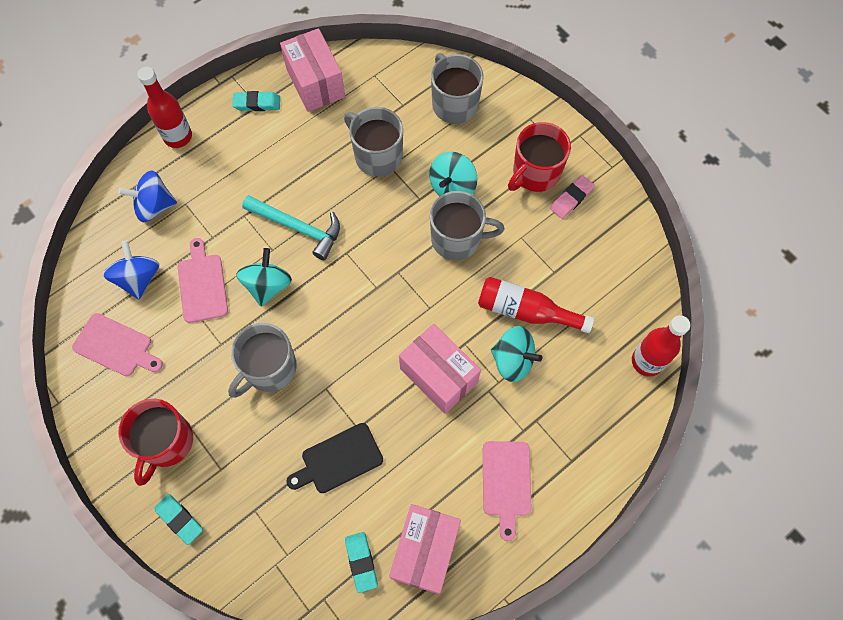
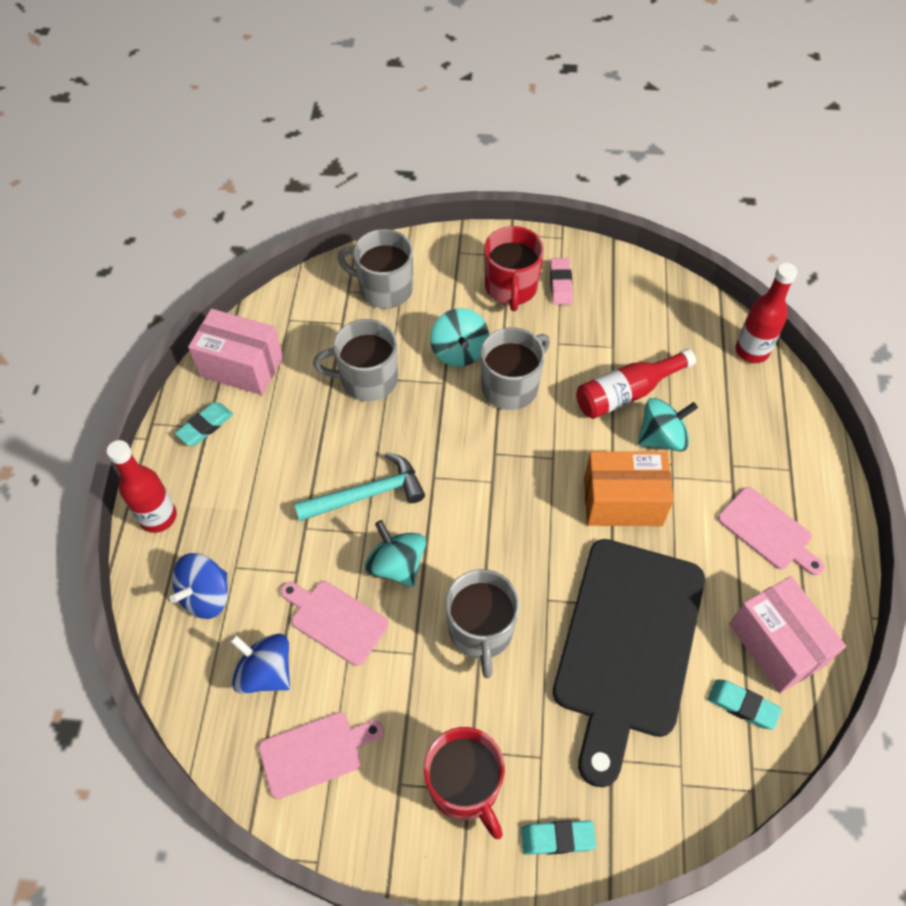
camera: 45 degrees left, 10 degrees down
black cutting board [286,423,383,493] -> black cutting board [553,539,705,787], size x2.12
pink box [399,324,481,414] -> orange box [584,451,674,526]

